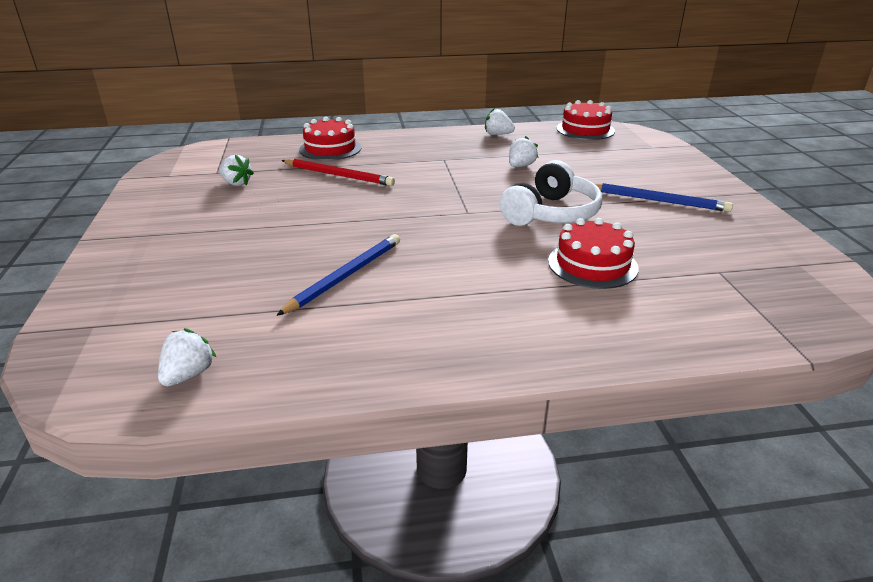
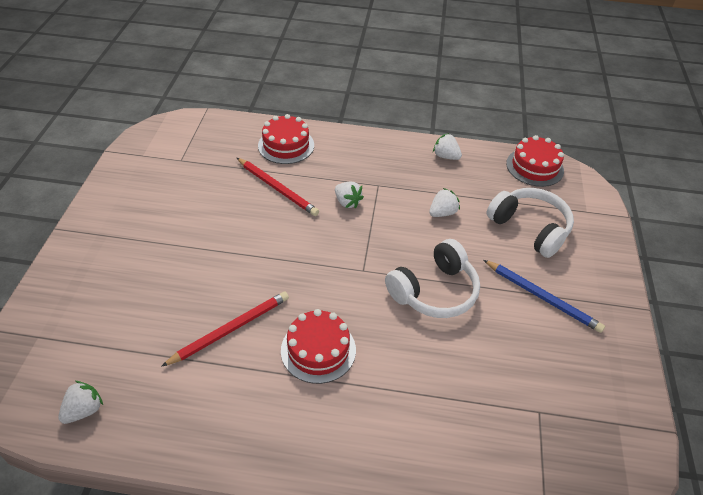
camera: 15 degrees right, 15 degrees up
white strawberry [219,155,254,186] -> white strawberry moved to [335,182,364,209]
blue pencil [276,234,400,316] -> red pencil [161,292,289,367]
red cake [548,218,639,289] -> red cake moved to [281,309,356,384]
none -> white headphones [486,188,574,258]

